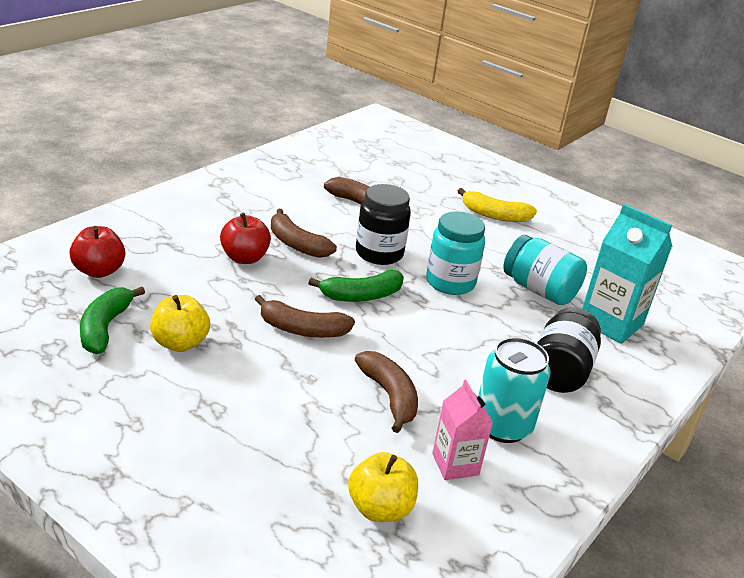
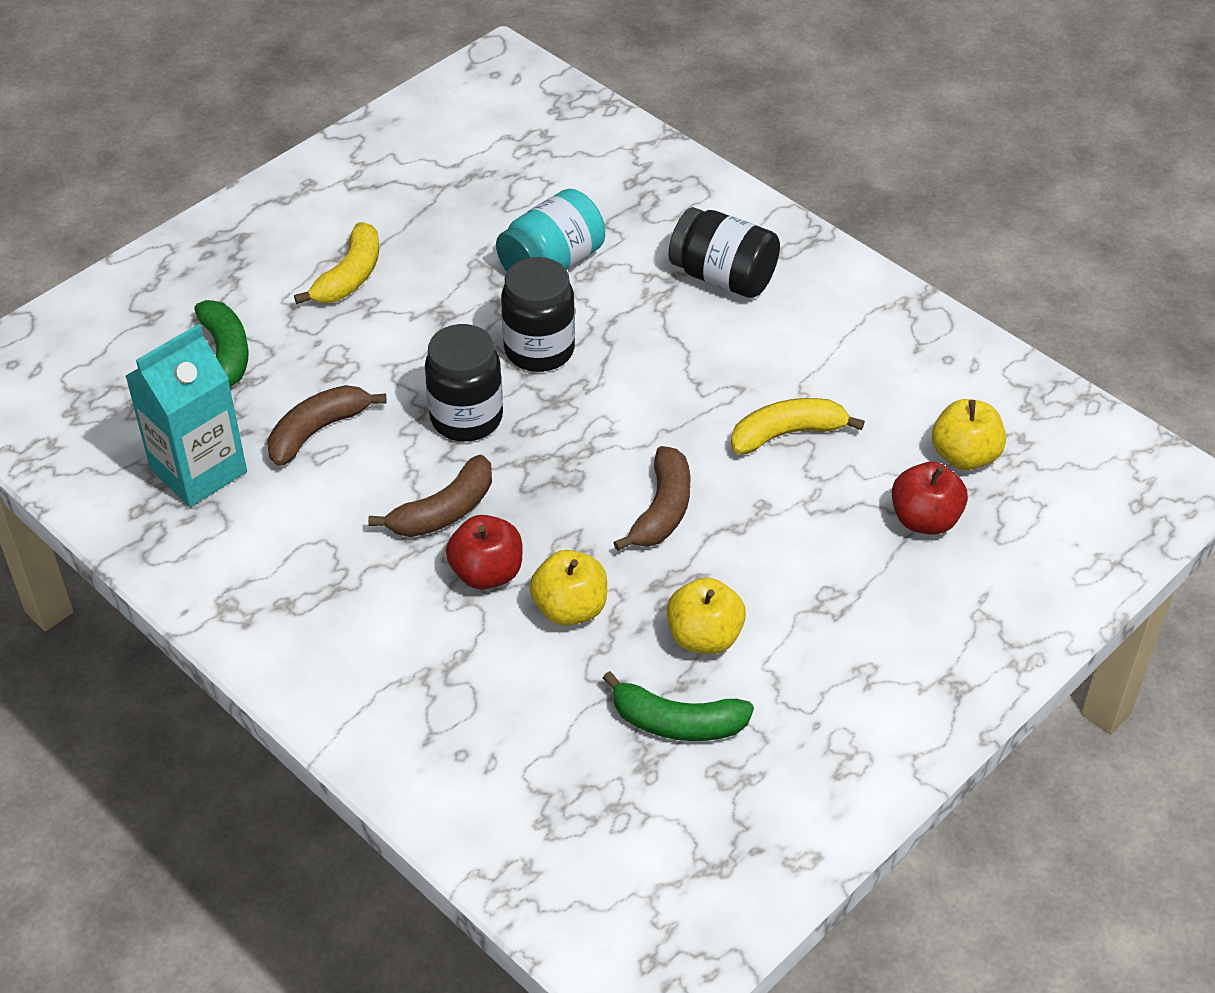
camera: 80 degrees left, 15 degrees up
red apple [69,226,125,278] -> red apple moved to [892,462,968,534]
green banana [308,270,404,302] -> green banana moved to [194,300,249,387]
brown banana [355,351,418,433] -> yellow banana [731,398,865,455]
turquoise jar [426,212,485,295] -> black jar [501,257,575,372]
pink carton [432,380,493,480] -> none
turquoise can [478,337,551,443] -> none
turquoise carton [582,204,672,344] -> turquoise carton moved to [125,324,247,507]
none -> yellow apple [529,550,607,626]

